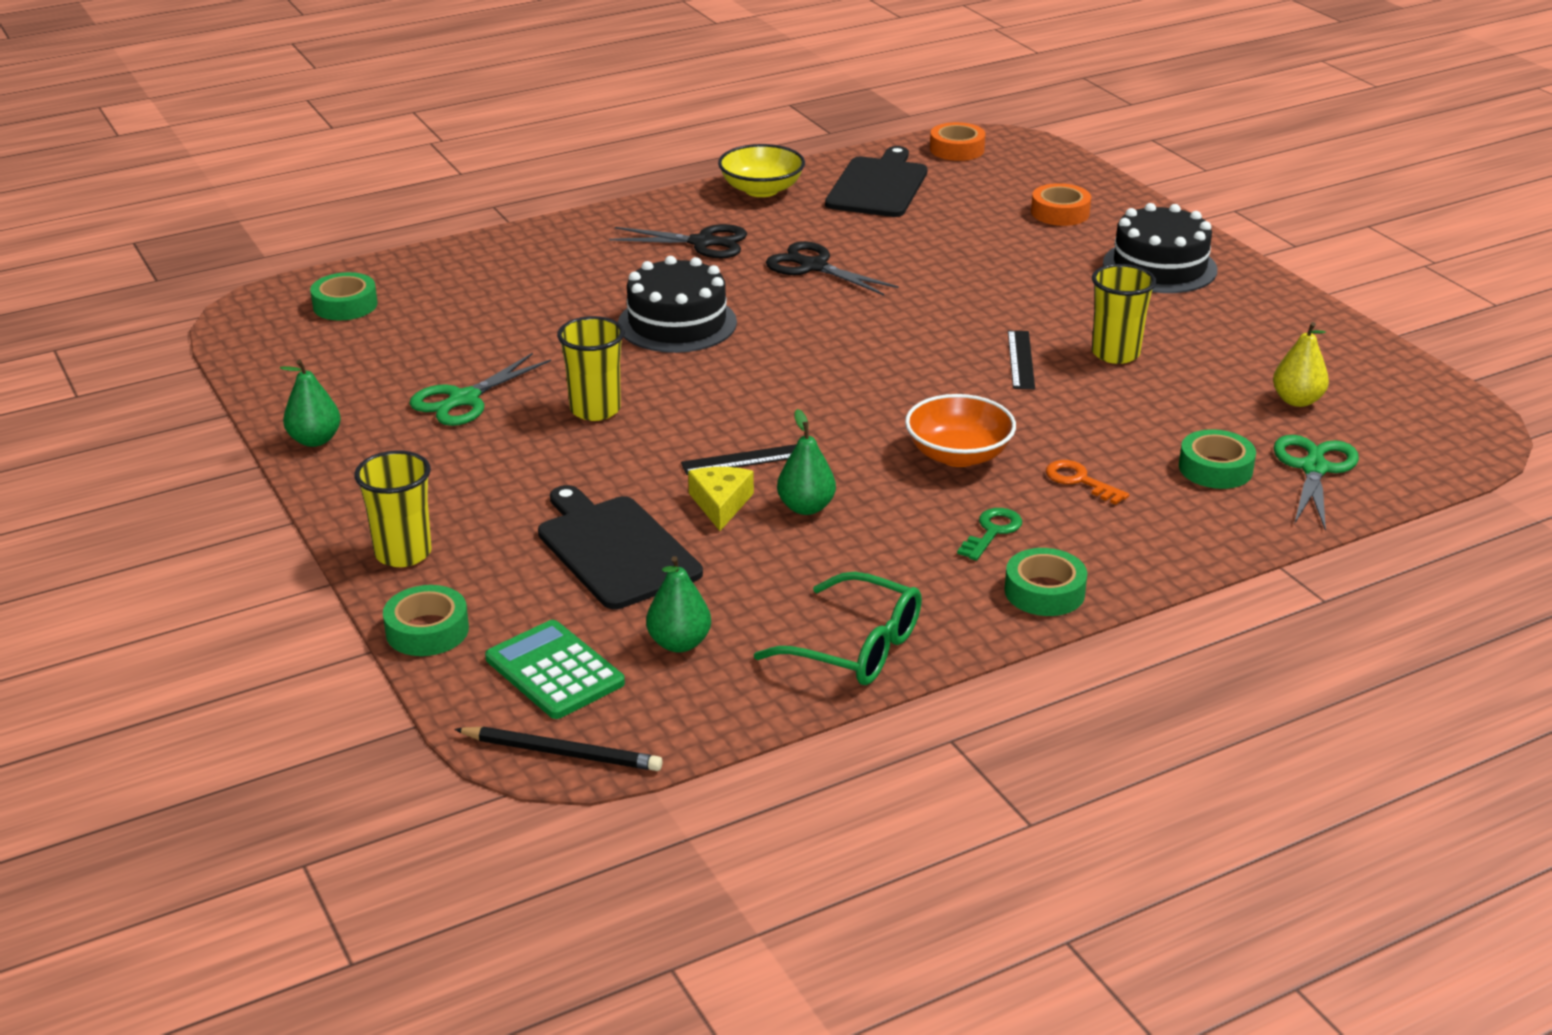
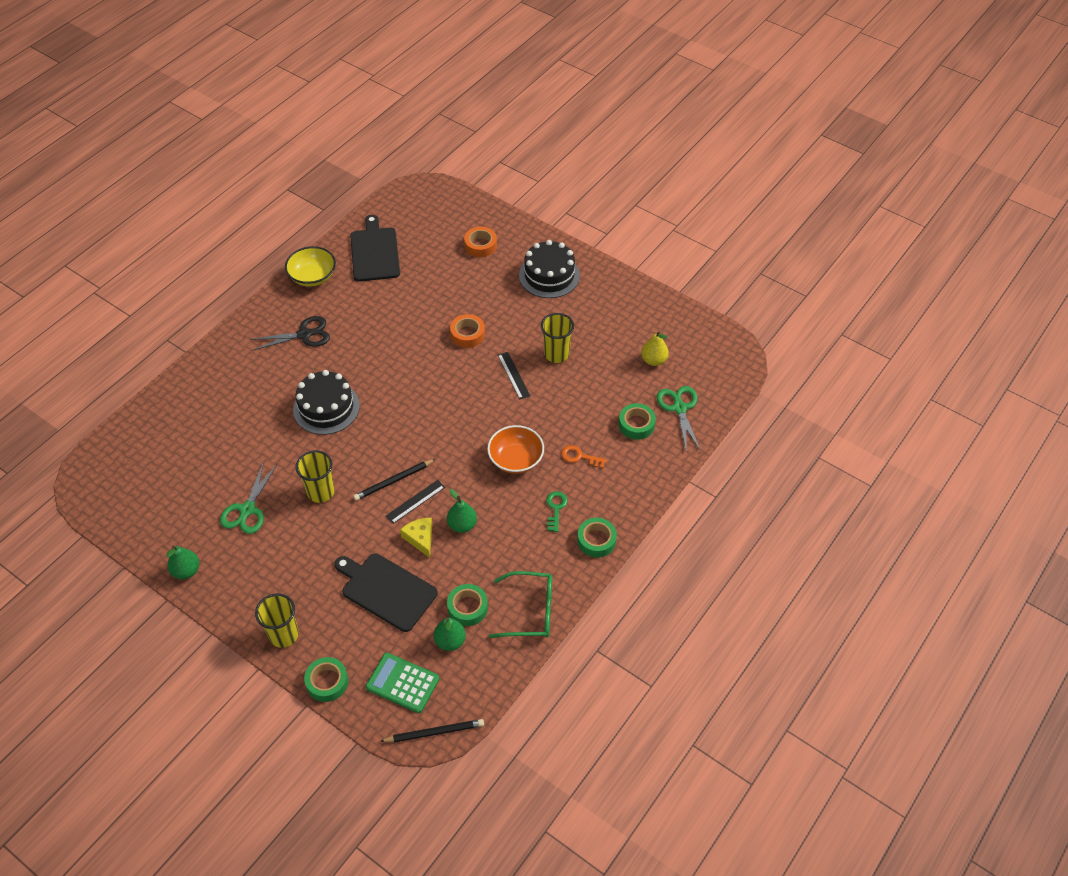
camera: 25 degrees left, 20 degrees up
green tape [310,272,378,321] -> green tape moved to [447,584,488,626]
black scissors [766,241,899,295] -> none
orange tape [930,122,985,161] -> orange tape moved to [450,314,485,348]
none -> black pencil [353,459,436,501]

